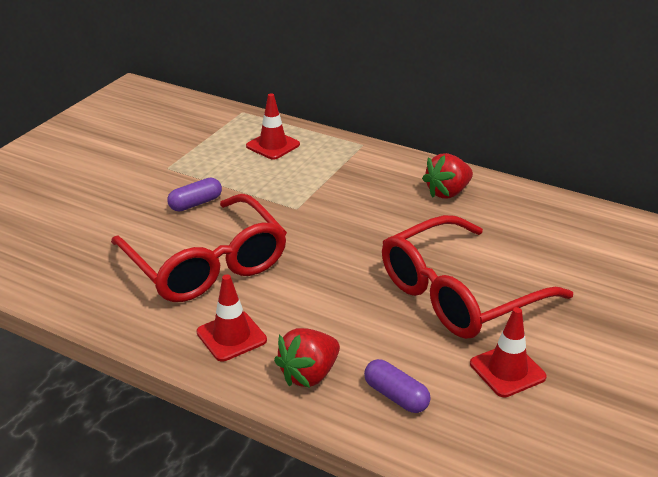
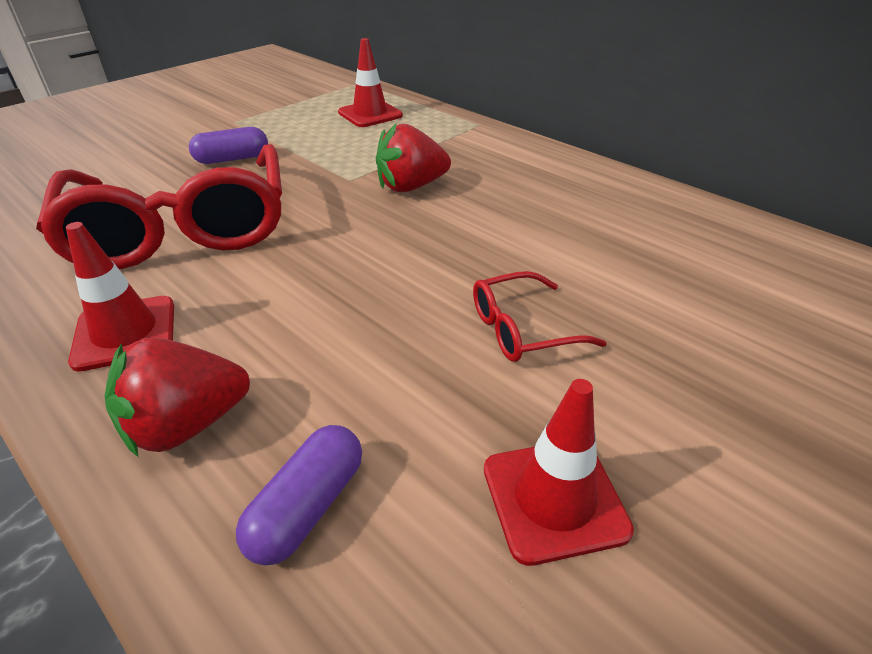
camera: 15 degrees right, 5 degrees up
purple capsule [364,359,431,413] -> purple capsule turned 60 degrees clockwise [236,425,362,565]
red glasses [382,215,573,339] -> red glasses [473,271,607,362], size x0.43
red strawberry [422,153,473,199] -> red strawberry moved to [376,123,451,192]

